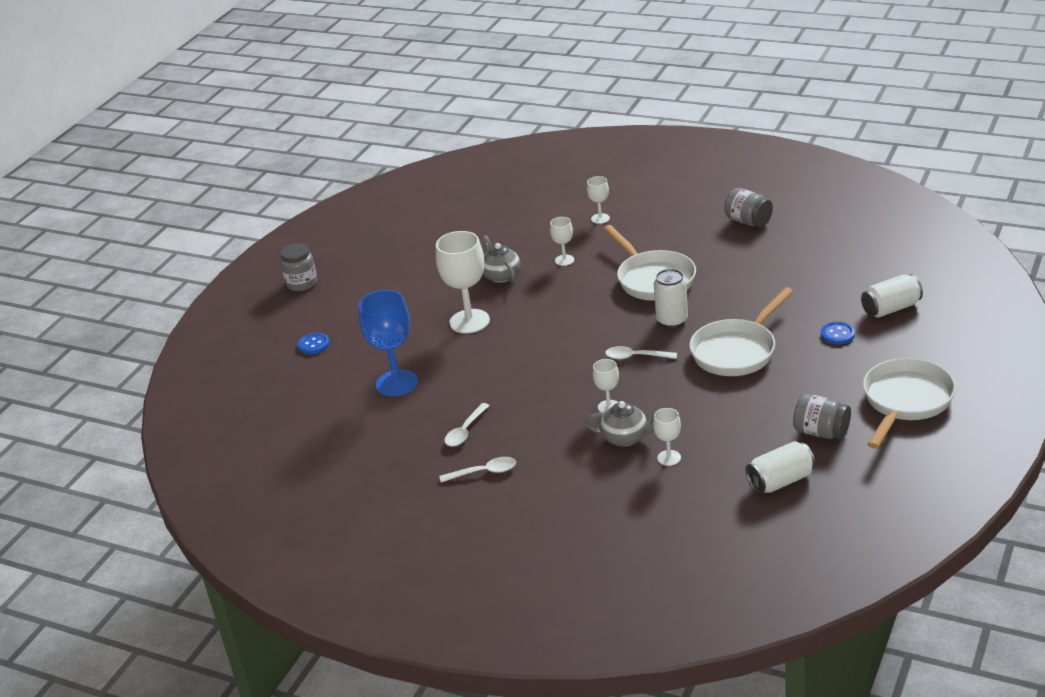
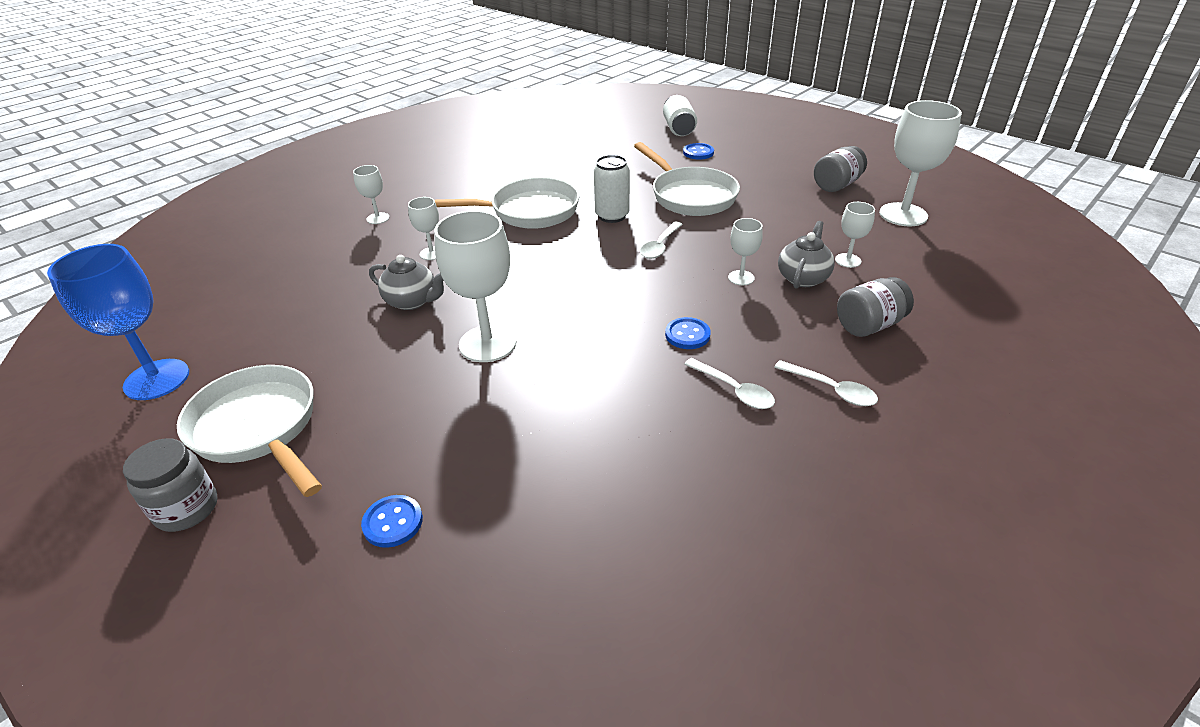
camera: 75 degrees left, 5 degrees up
blue goblet [358,290,418,397] -> blue goblet moved to [47,244,189,400]
white spoon [440,457,516,482] -> white spoon turned 120 degrees clockwise [774,360,878,406]
grey teapot [482,235,521,283] -> grey teapot turned 150 degrees counterclockwise [369,255,444,310]
grey jar [724,188,773,227] -> grey jar moved to [837,277,914,337]
white can [746,441,815,494] -> white goblet [879,100,962,226]
white pan [863,358,956,449] -> white pan moved to [177,365,322,497]
none -> blue button [665,317,711,349]

